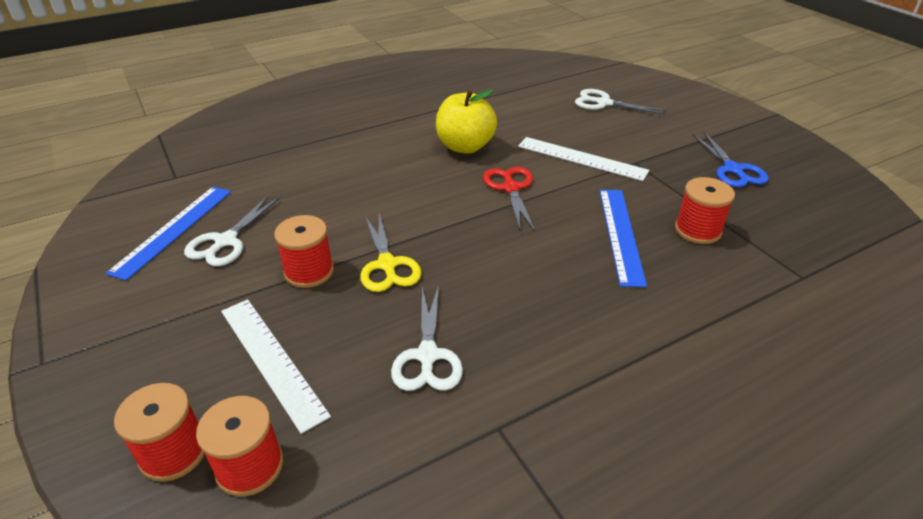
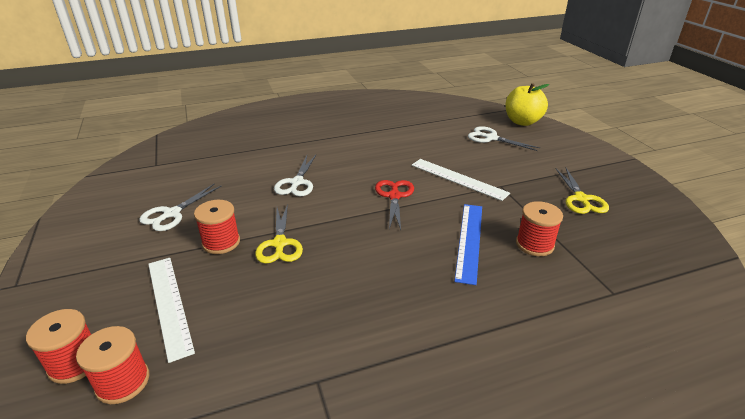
camera: 10 degrees right, 5 degrees down
blue ruler [106,187,231,281] -> none
white scissors [391,284,463,391] -> white scissors moved to [274,155,316,196]
yellow apple [436,90,497,154] -> yellow apple moved to [506,83,549,126]
blue scissors [693,132,769,187] -> yellow scissors [556,168,609,214]

